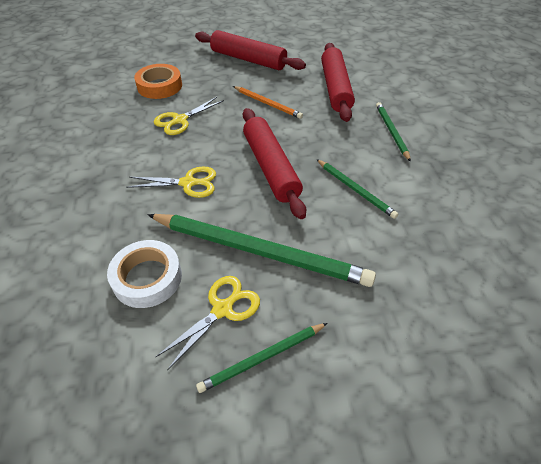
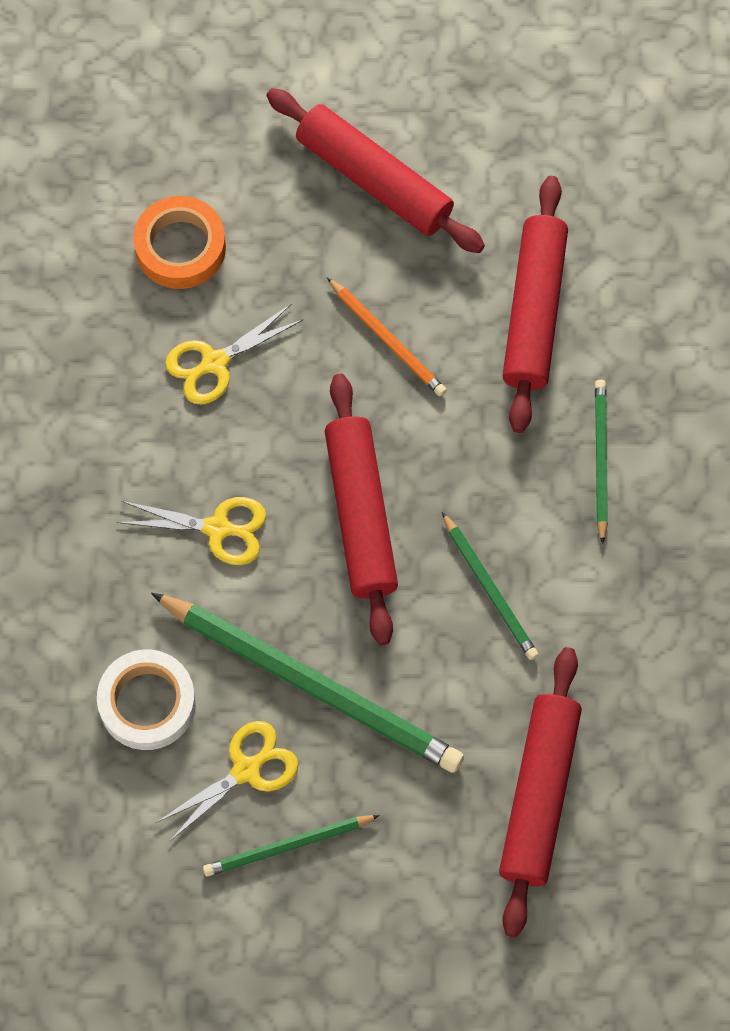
camera: 10 degrees right, 20 degrees up
none -> red rolling pin [499,647,582,937]

